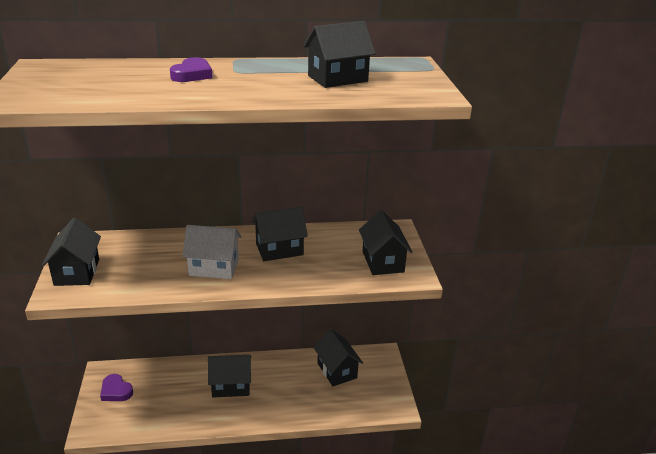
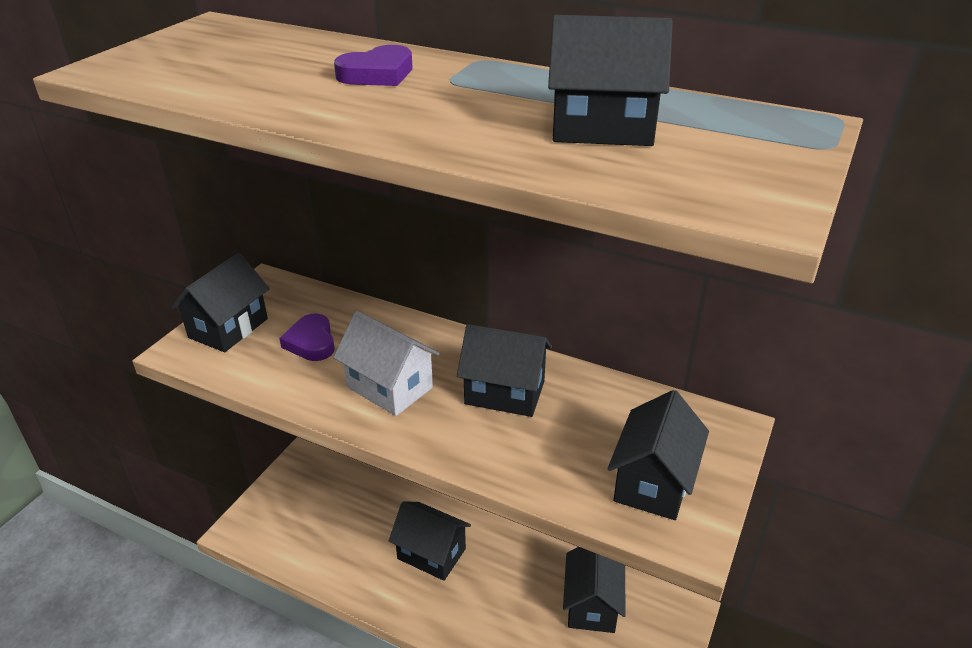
camera: 35 degrees right, 5 degrees up
purple heart [100,374,133,401] -> purple heart moved to [279,313,335,361]

